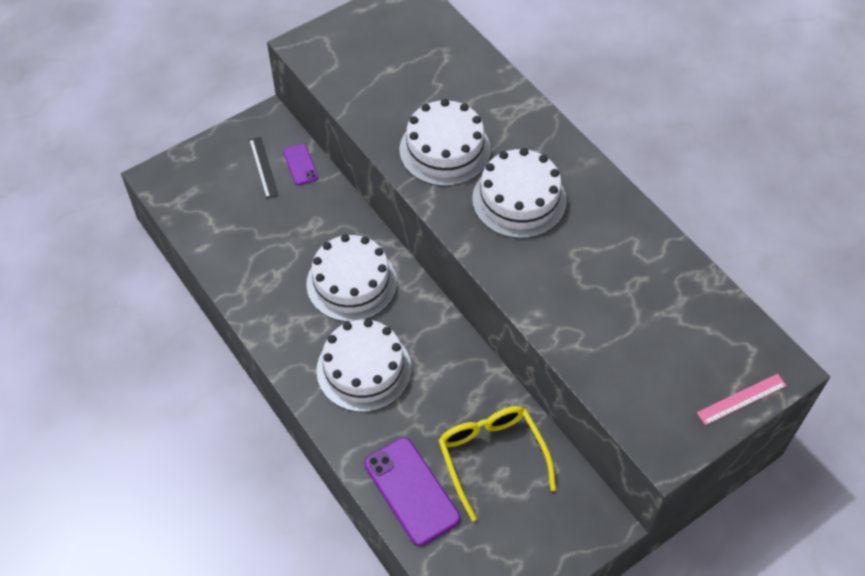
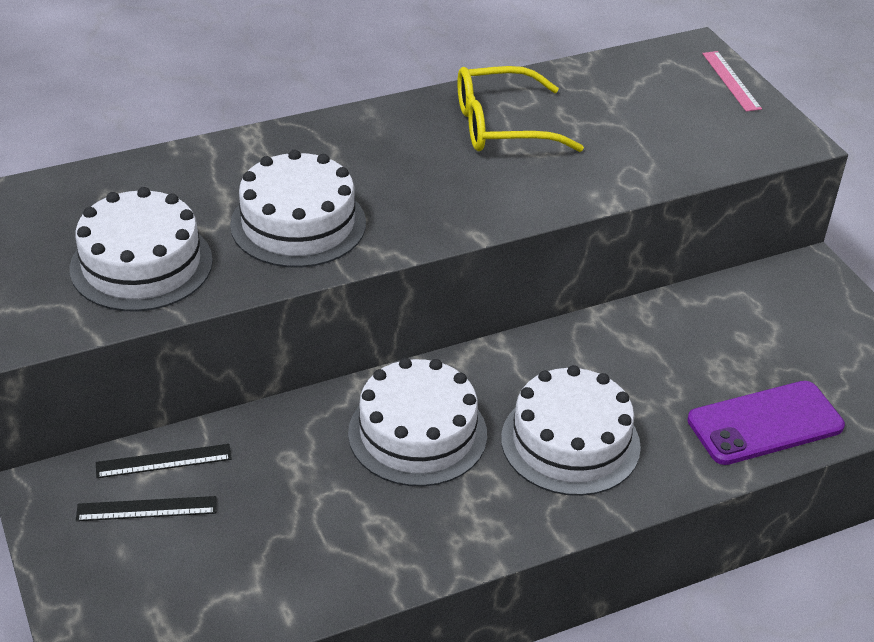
camera: 80 degrees left, 15 degrees down
purple phone [283,144,318,185] -> black ruler [96,444,232,478]
yellow glasses [438,406,556,521] -> yellow glasses moved to [457,66,584,152]
white cake [472,148,567,238] -> white cake moved to [70,187,213,311]

